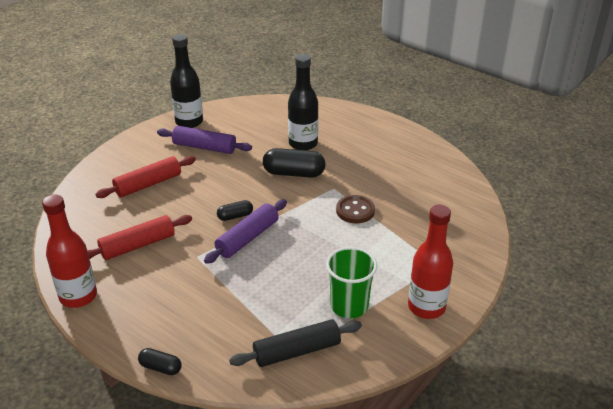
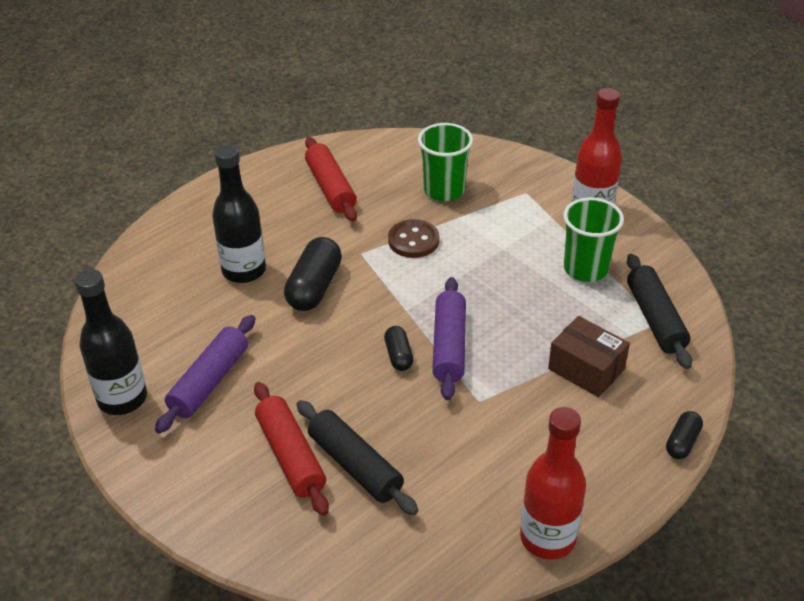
camera: 80 degrees left, 5 degrees up
red rolling pin [87,215,192,260] -> red rolling pin moved to [305,137,357,221]
purple rolling pin [204,199,287,264] -> purple rolling pin turned 45 degrees clockwise [432,277,466,400]
none -> black rolling pin [297,400,418,515]
none -> green cup [418,123,473,201]
none -> brown box [548,316,630,397]

